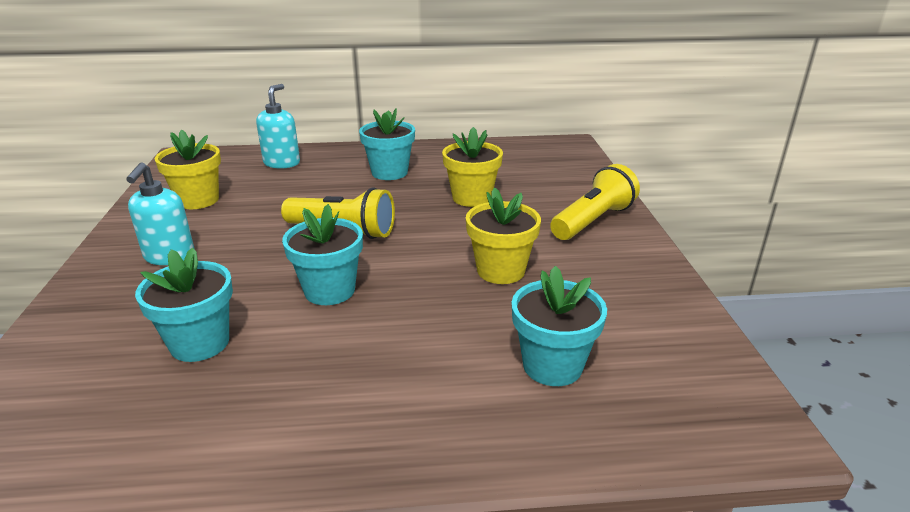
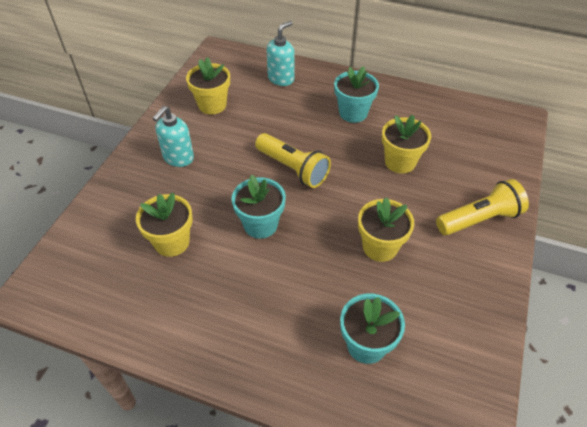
camera: 25 degrees right, 20 degrees up
turquoise flower pot [135,247,233,362] -> yellow flower pot [136,193,193,257]

